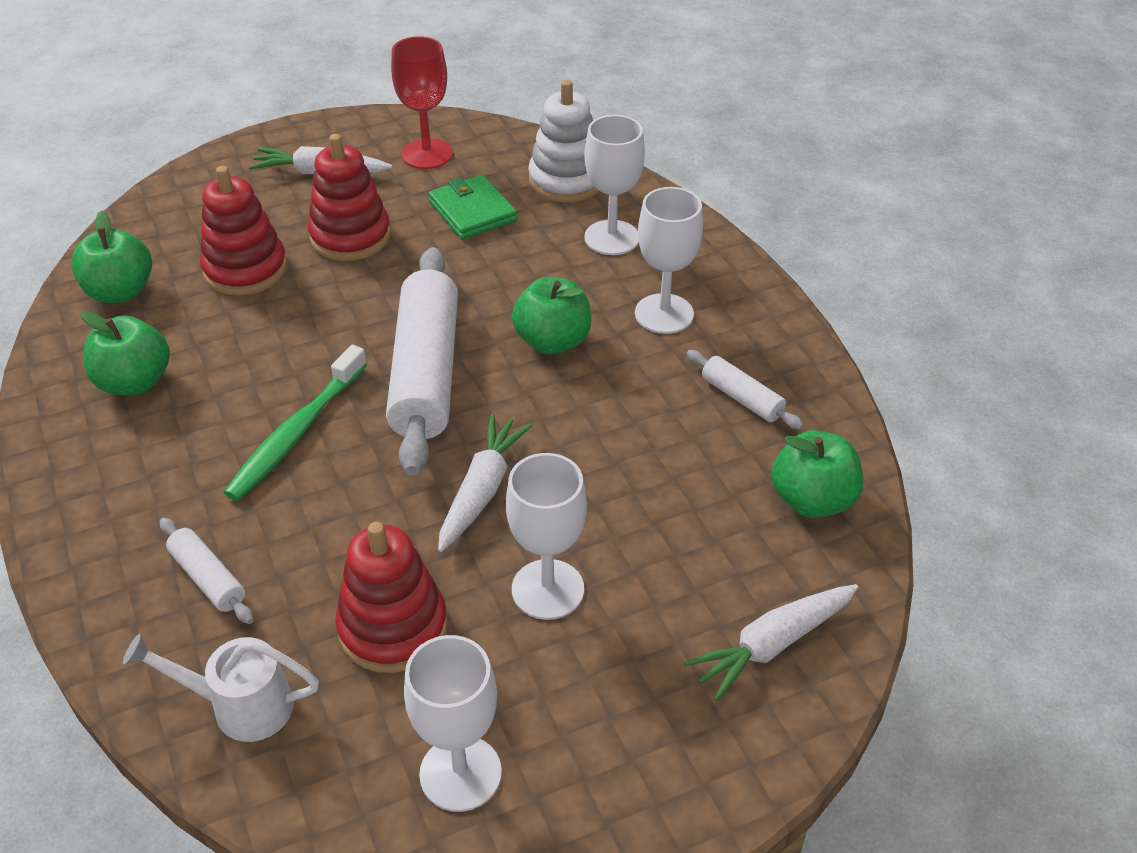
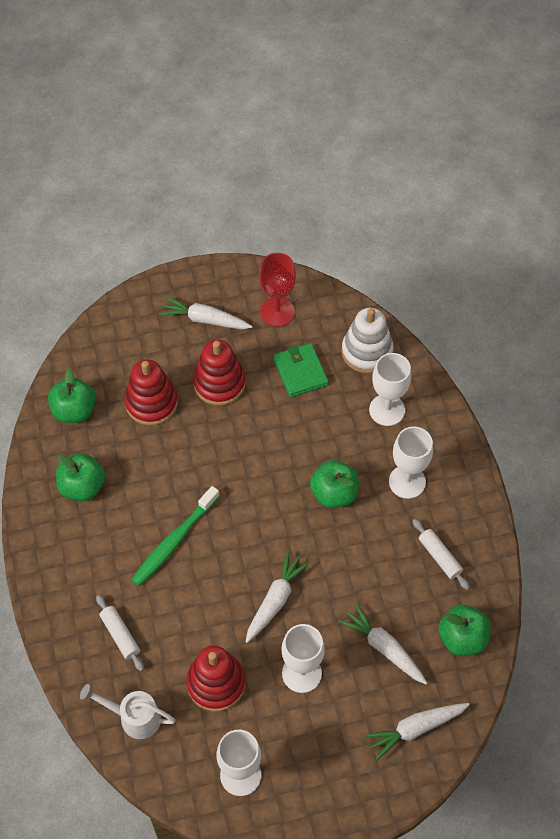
camera: 10 degrees right, 15 degrees up
white rolling pin [386,247,458,475] -> none
none -> white carrot [338,603,427,684]

